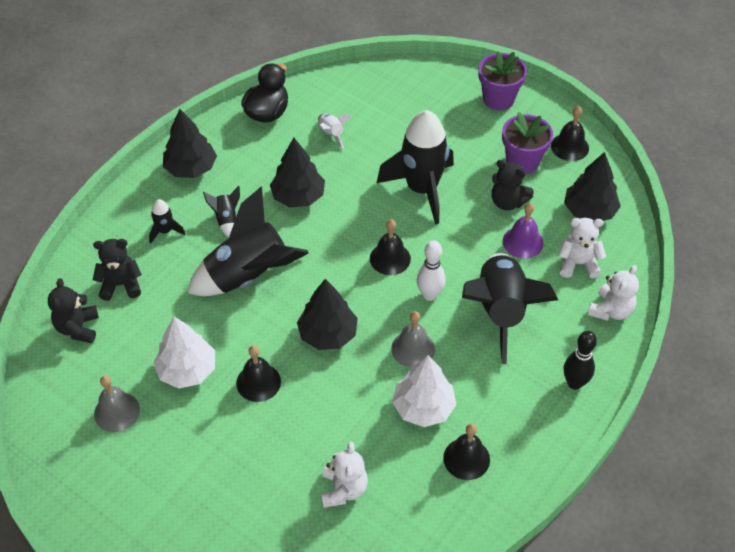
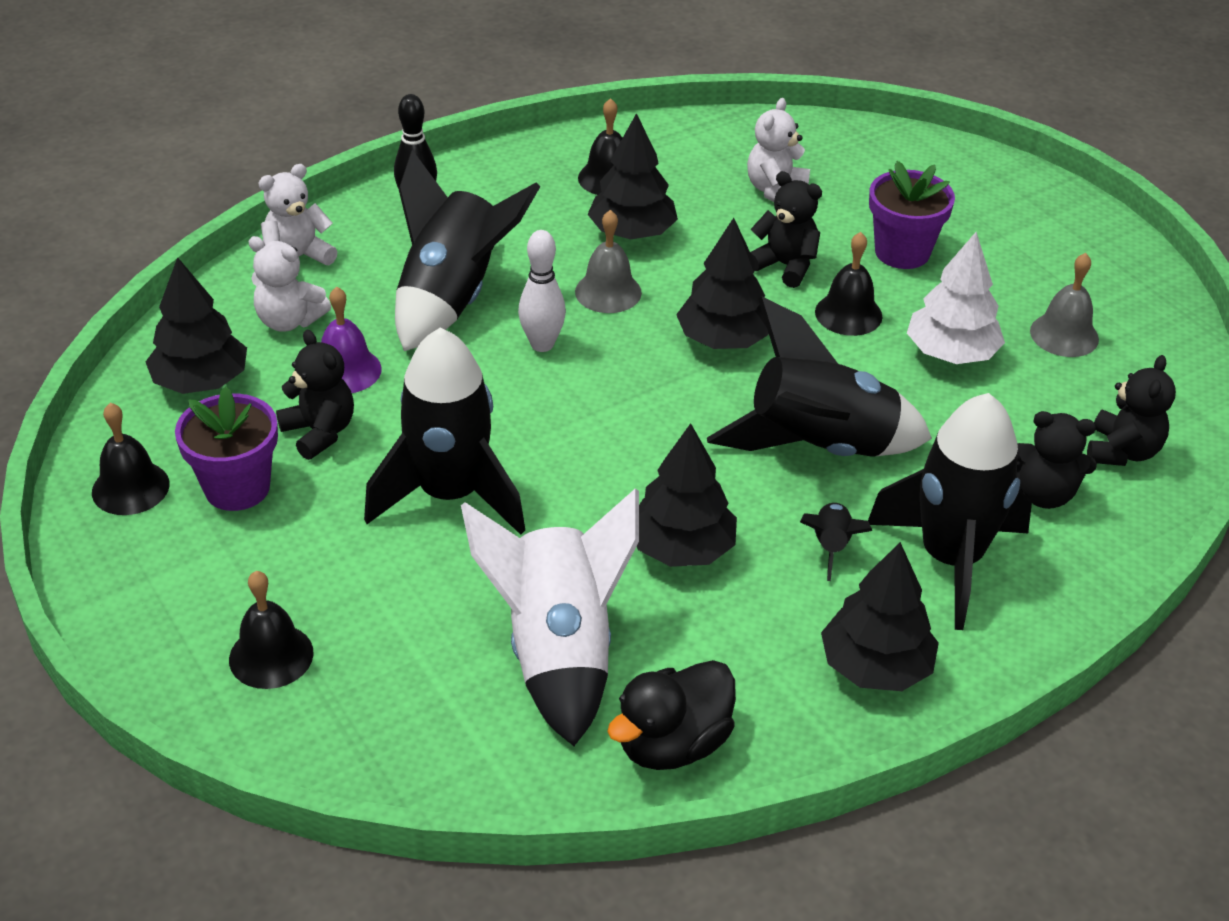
camera: 160 degrees left, 10 degrees down
black rocket [149,199,185,244] -> black rocket [868,393,1032,630], size x2.33
white rocket [318,113,353,149] -> white rocket [461,488,639,746], size x2.33
black bell [370,219,411,275] -> black bell moved to [229,571,313,689]
white tree [392,355,457,427] -> black tree [587,113,678,240]
purple flower pot [478,51,527,110] -> purple flower pot moved to [869,161,955,269]
none -> black teddy bear [750,171,822,288]

